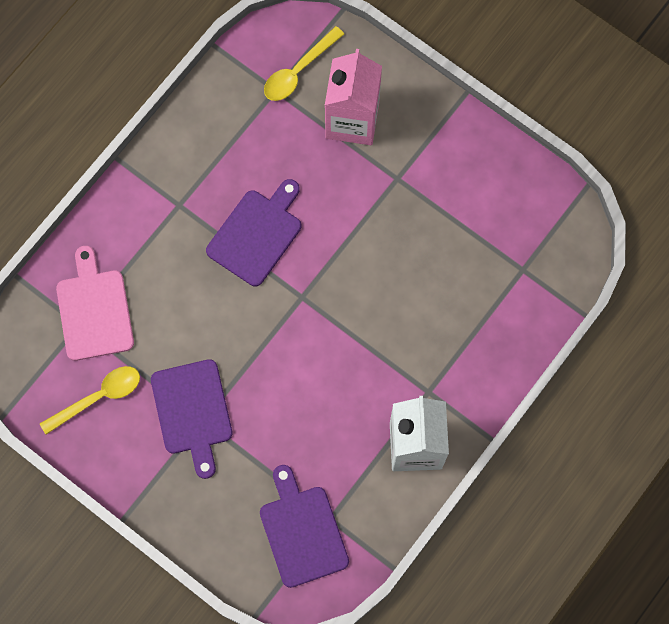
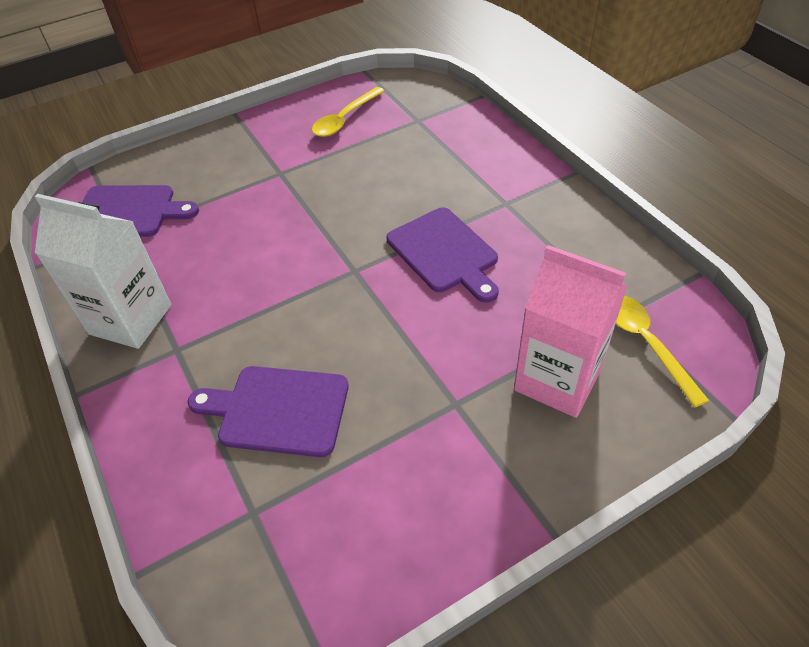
camera: 115 degrees right, 25 degrees down
yellow spoon [40,366,140,434] -> yellow spoon turned 45 degrees clockwise [312,87,384,137]
pink cutting board [56,246,134,361] -> none
purple cutting board [151,359,233,479] -> purple cutting board moved to [187,366,349,457]

